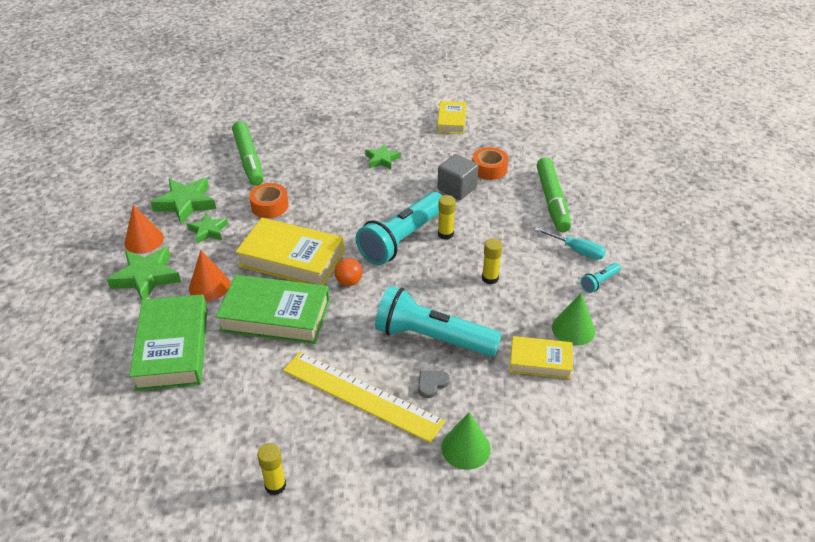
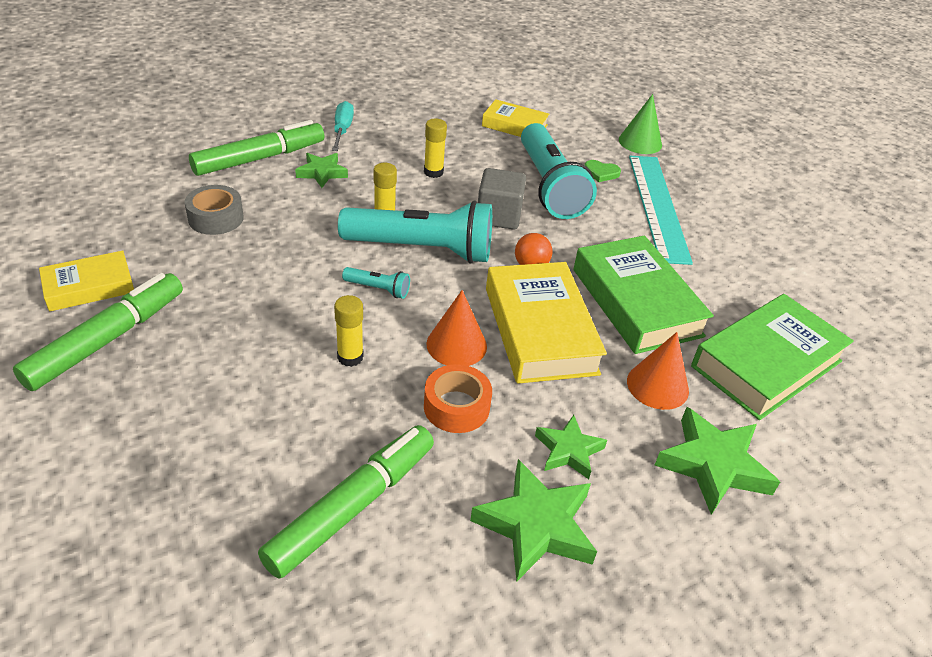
camera: 125 degrees left, 0 degrees up
orange cone [125,204,164,253] -> orange cone moved to [426,290,487,366]
yellow glue stick [257,443,286,495] -> yellow glue stick moved to [334,295,363,367]
yellow ruler [283,352,445,443] -> turquoise ruler [629,156,693,265]
green star [365,144,401,169] -> green star moved to [295,153,348,188]
grey heart [418,370,450,398] -> green heart [585,160,621,182]
grey cube [437,154,479,200] -> grey cube moved to [478,168,526,230]
orange tape [472,147,508,180] -> grey tape [184,185,244,235]
yellow book [510,336,573,379] -> yellow book turned 45 degrees counterclockwise [482,99,549,137]
green cone [552,293,595,346] -> none
turquoise flashlight [580,263,621,293] -> turquoise flashlight moved to [342,267,410,299]
none -> green marker [13,273,183,391]

